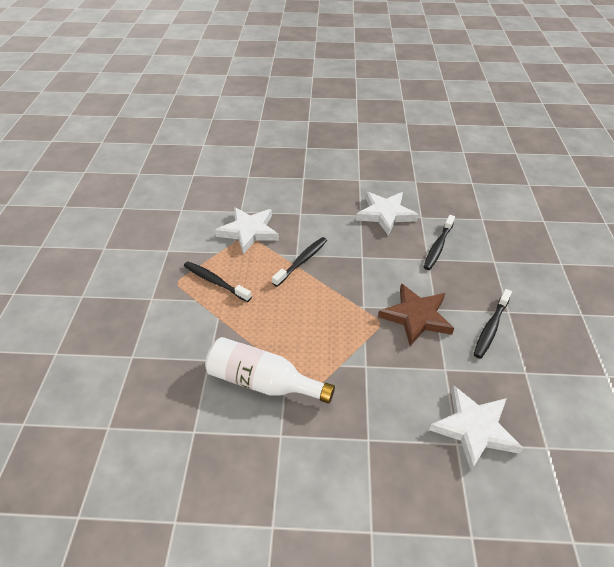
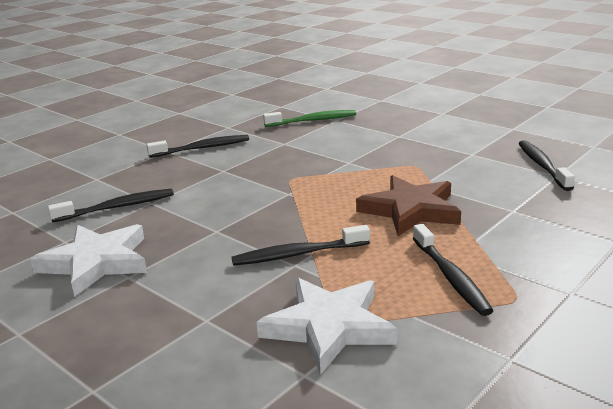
camera: 140 degrees left, 20 degrees down
white bottle [205,337,335,404] -> none
brown star [378,284,454,346] -> brown star moved to [356,175,461,236]
white star [429,385,523,471] -> green toothbrush [263,110,356,127]
none -> black toothbrush [518,140,575,191]

